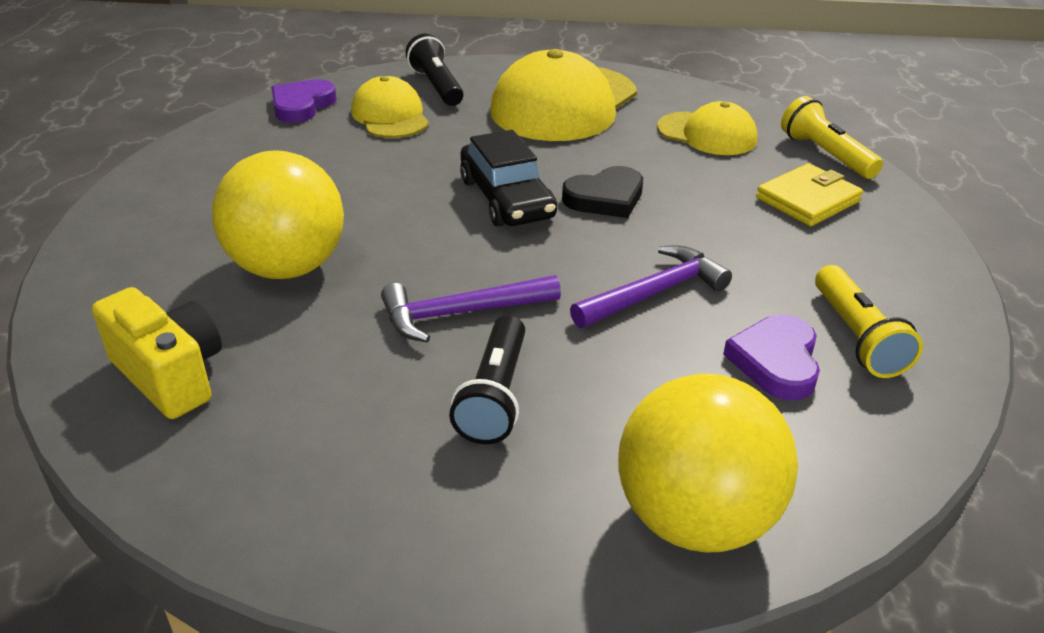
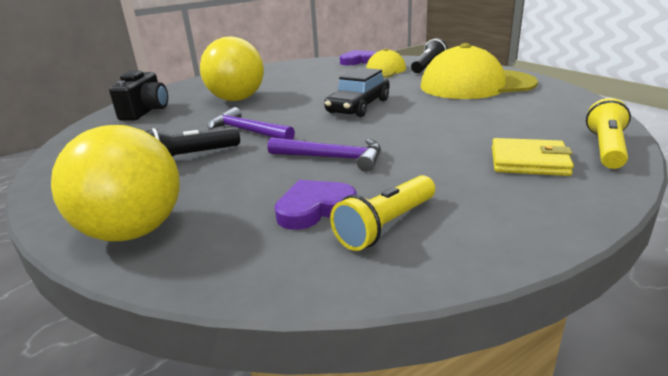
camera: 55 degrees right, 10 degrees down
yellow camera [92,287,222,419] -> black camera [109,70,168,121]
black heart [562,166,643,218] -> none
yellow cap [657,101,757,155] -> none

